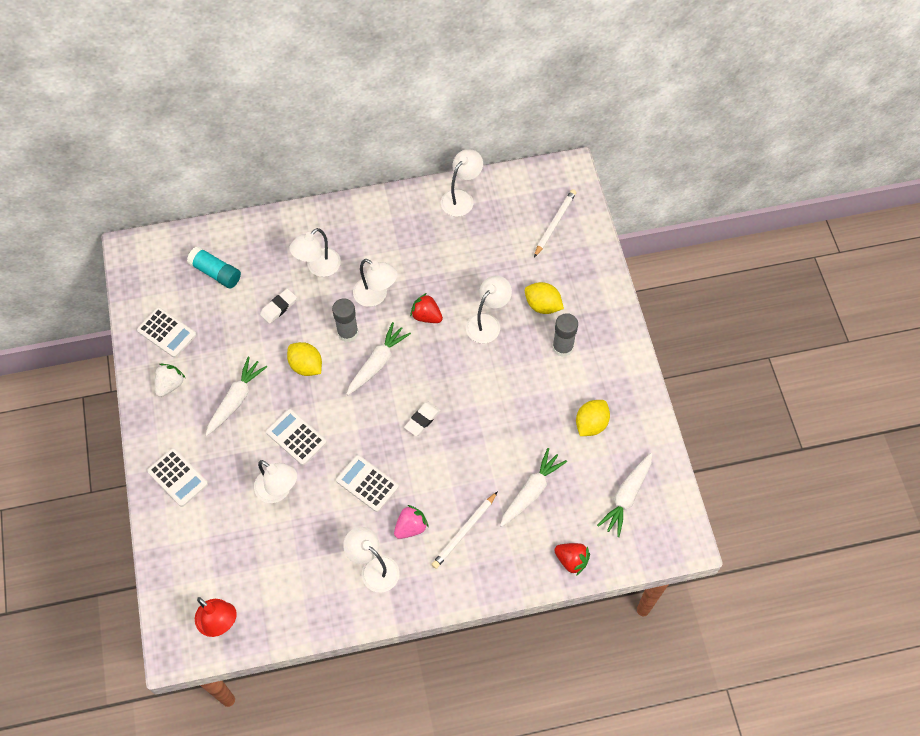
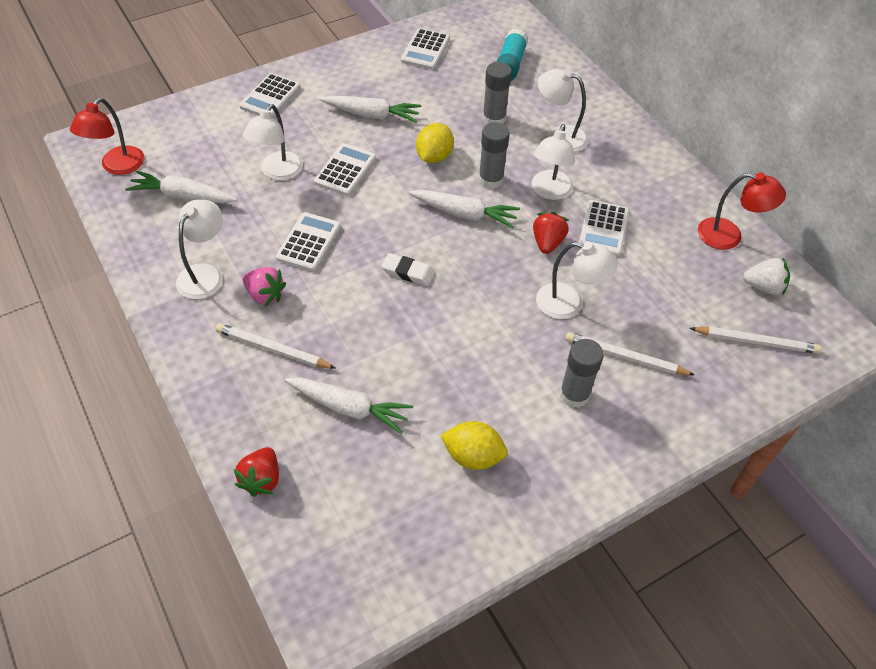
camera: 70 degrees right, 10 degrees down
white strawberry [155,364,185,397] -> white strawberry moved to [743,257,790,295]
white eraser [260,289,297,324] -> grey glue stick [482,62,512,124]
white lamp [441,149,483,217] -> red lamp [698,173,786,250]
yellow lemon [525,282,564,314] -> white pencil [566,332,695,375]
white carrot [597,453,652,537] -> white carrot moved to [125,170,237,203]
none -> white calculator [579,200,629,256]

